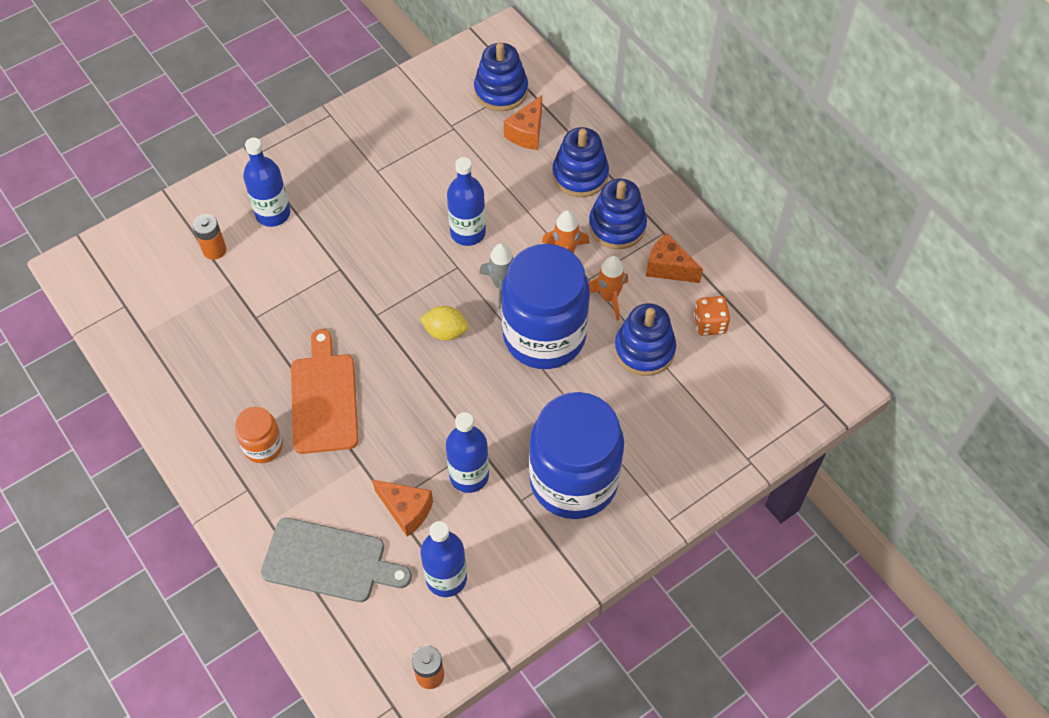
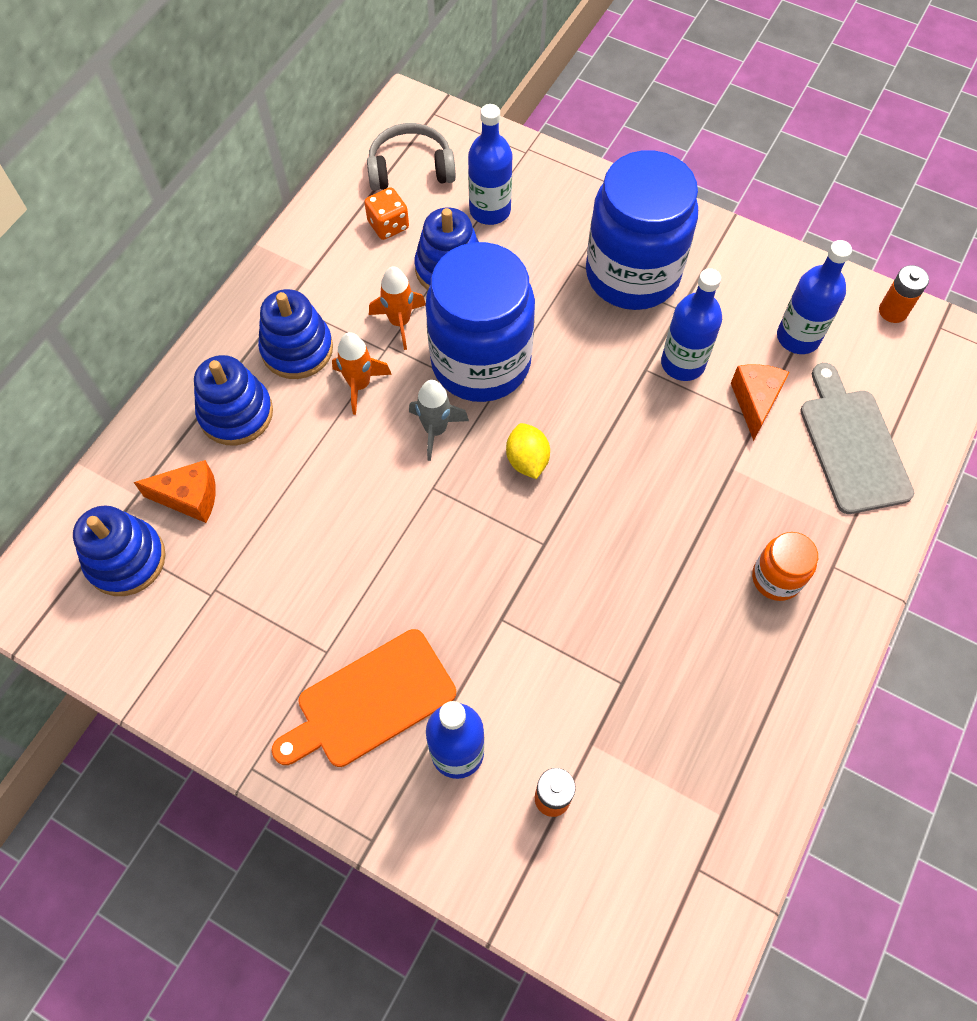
camera: 115 degrees left, 5 degrees up
orange cutting board [291,329,358,454] -> orange cutting board moved to [272,629,456,767]
blue bottle [447,157,486,246] -> blue bottle moved to [468,104,512,225]
orange cheese [646,233,703,283] -> none
none -> grey headphones [367,123,456,191]

